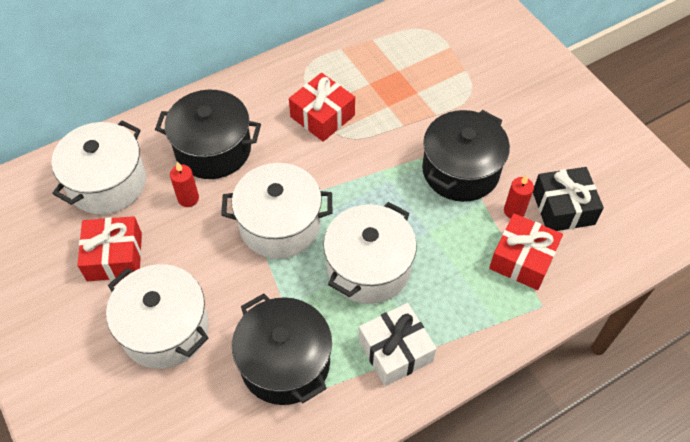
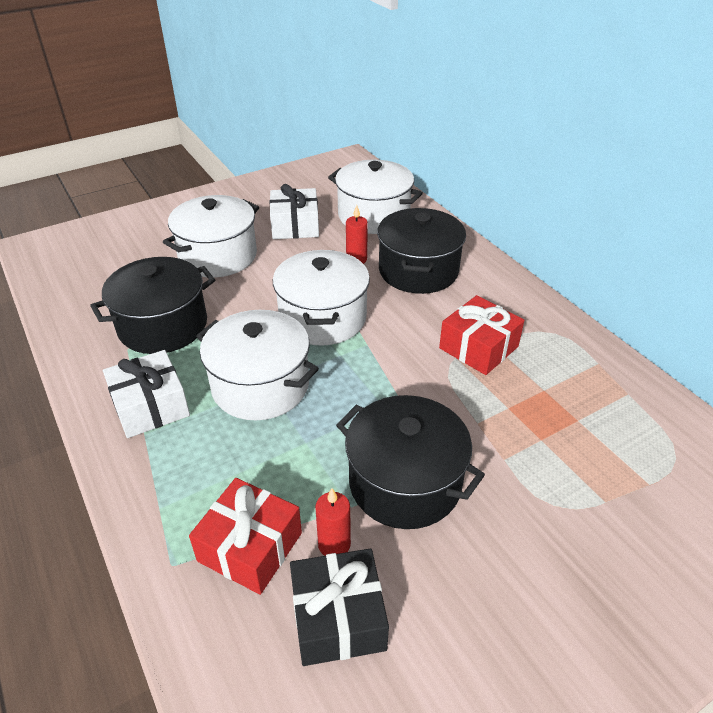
camera: 90 degrees right, 15 degrees down
red gift [77,216,142,281] -> white gift [269,184,319,239]

